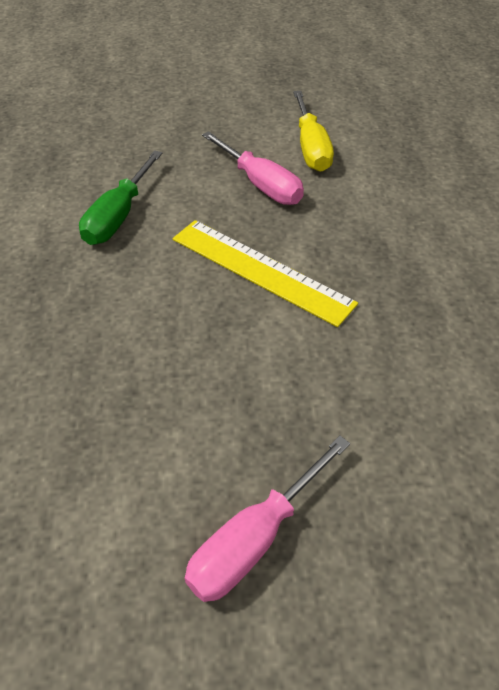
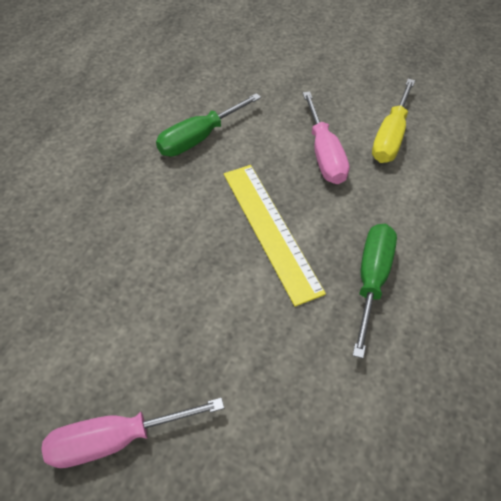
camera: 30 degrees right, 5 degrees up
none -> green screwdriver [353,224,397,358]

